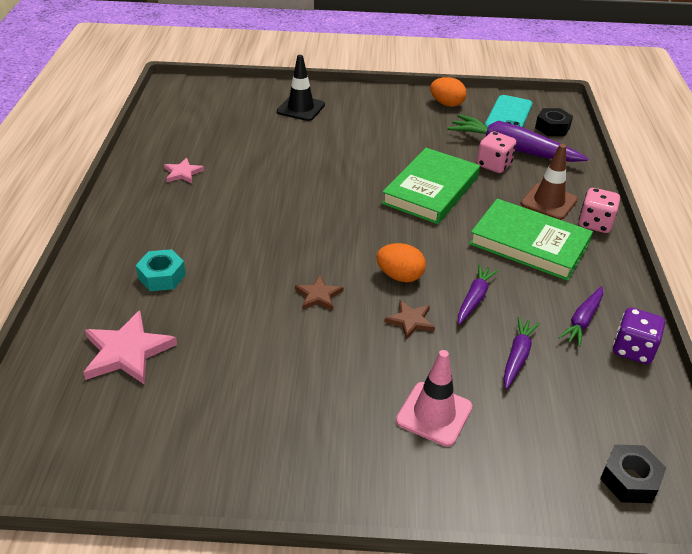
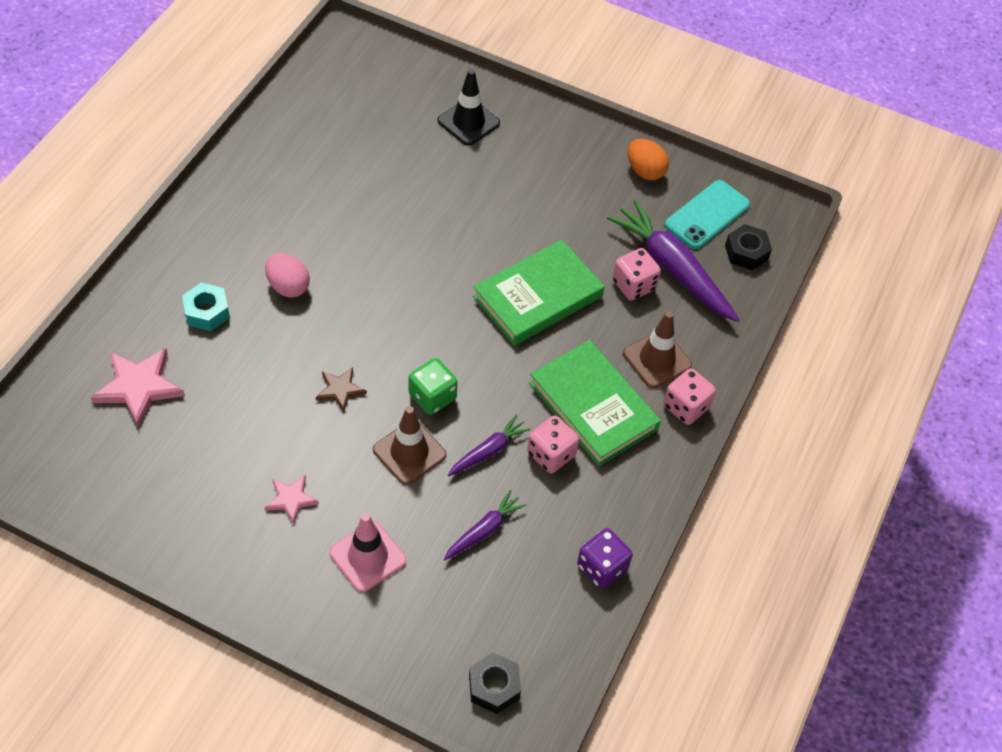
camera: 20 degrees right, 15 degrees up
pink star [164,158,205,183] -> pink star moved to [264,476,319,524]
orange egg [376,243,426,282] -> green dice [409,358,458,415]
brown star [385,300,435,340] -> brown traffic cone [373,406,446,485]
purple carrot [559,286,603,347] -> none
none -> pink egg [265,253,310,298]
none -> pink dice [527,415,579,473]

